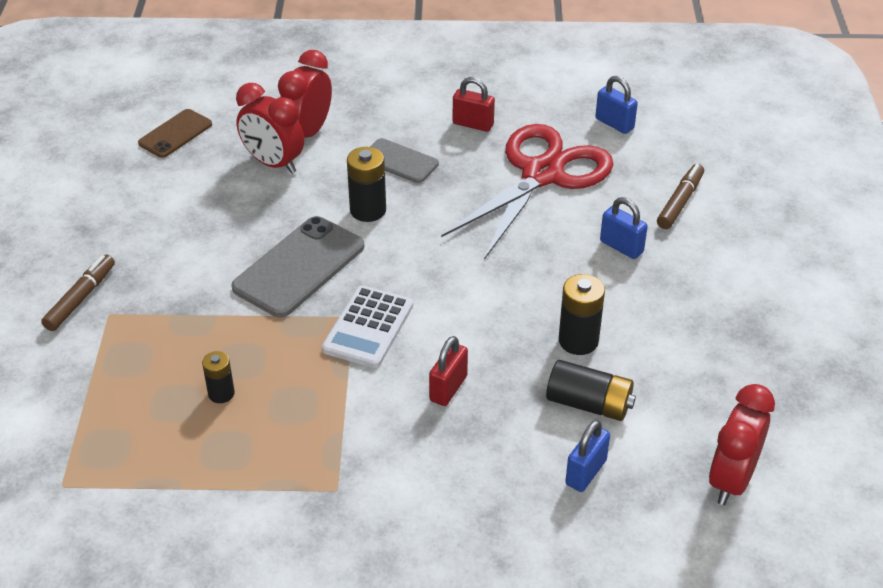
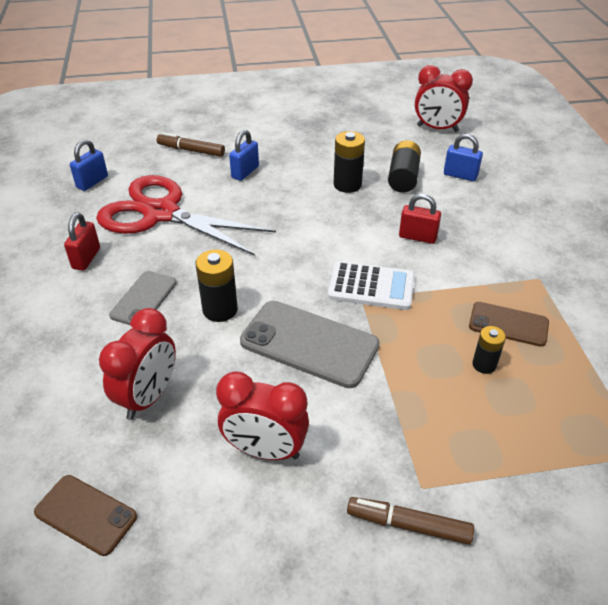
camera: 100 degrees left, 0 degrees up
red clock [278,50,332,138] -> red clock moved to [216,372,309,460]
none -> brown phone [469,302,549,347]

